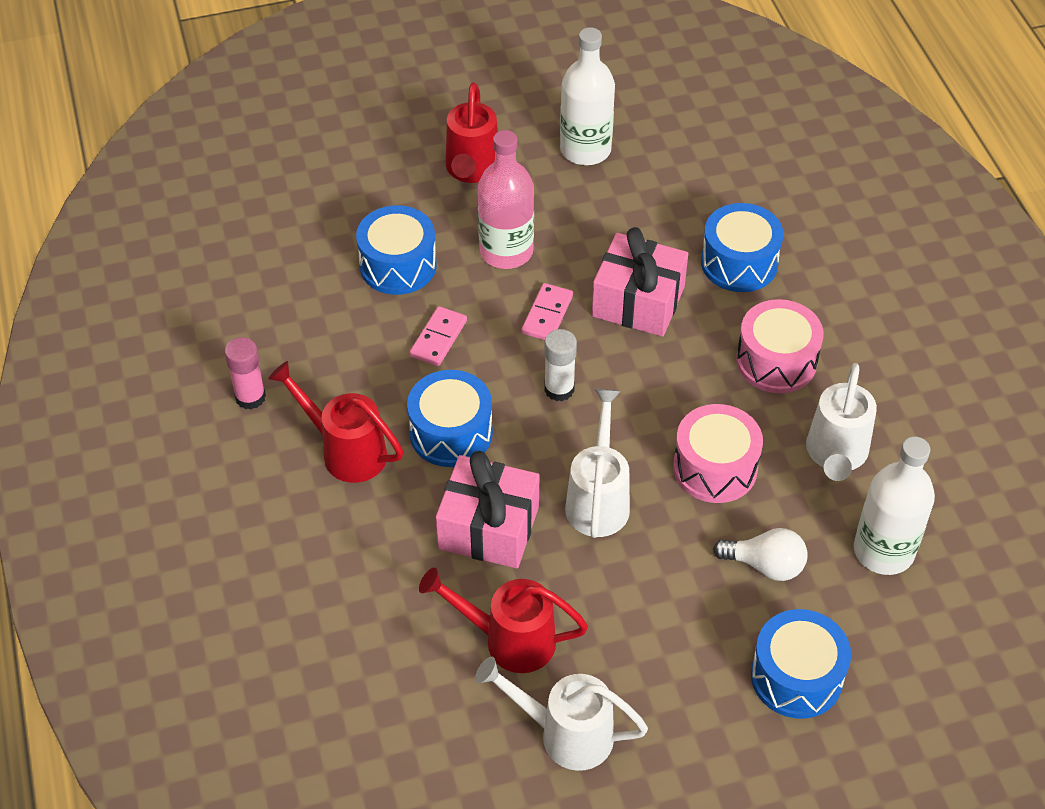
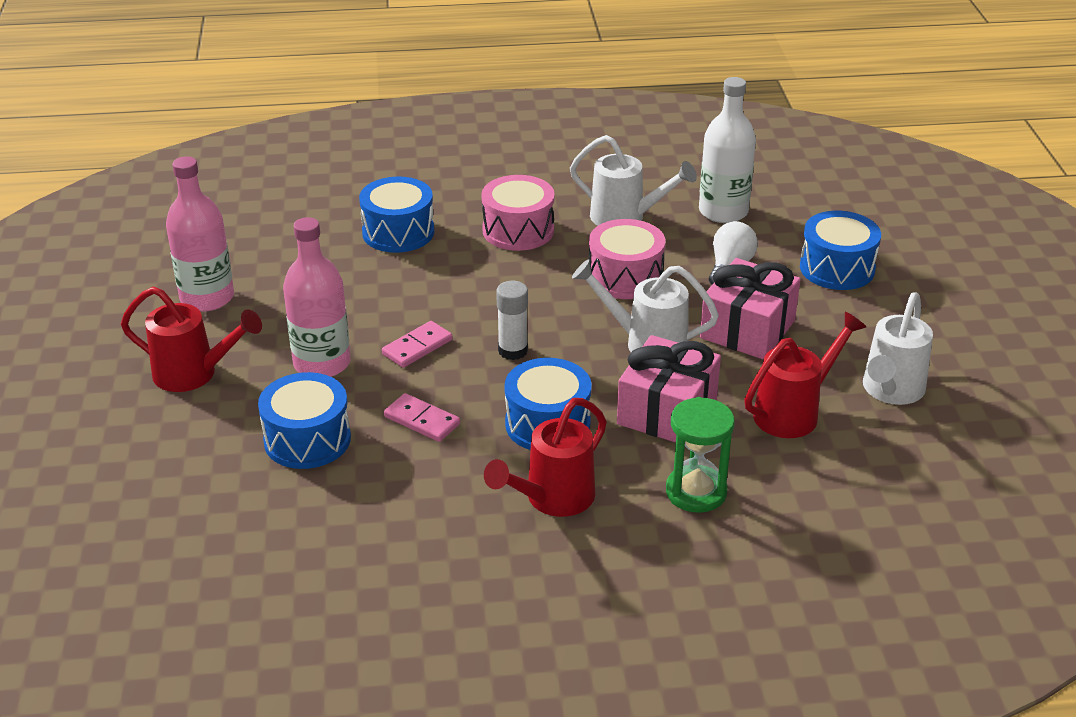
camera: 80 degrees left, 15 degrees down
pink glue stick [224,337,266,409] -> none
red watering can [419,568,588,673] -> red watering can turned 150 degrees counterclockwise [744,312,866,438]
pink domino [521,283,573,340] -> pink domino turned 75 degrees counterclockwise [382,321,452,368]
white bottle [560,27,615,165] -> pink bottle [166,156,234,312]
pink gift [592,227,688,337] -> pink gift moved to [700,258,800,359]
none -> green hourglass [666,397,735,513]

